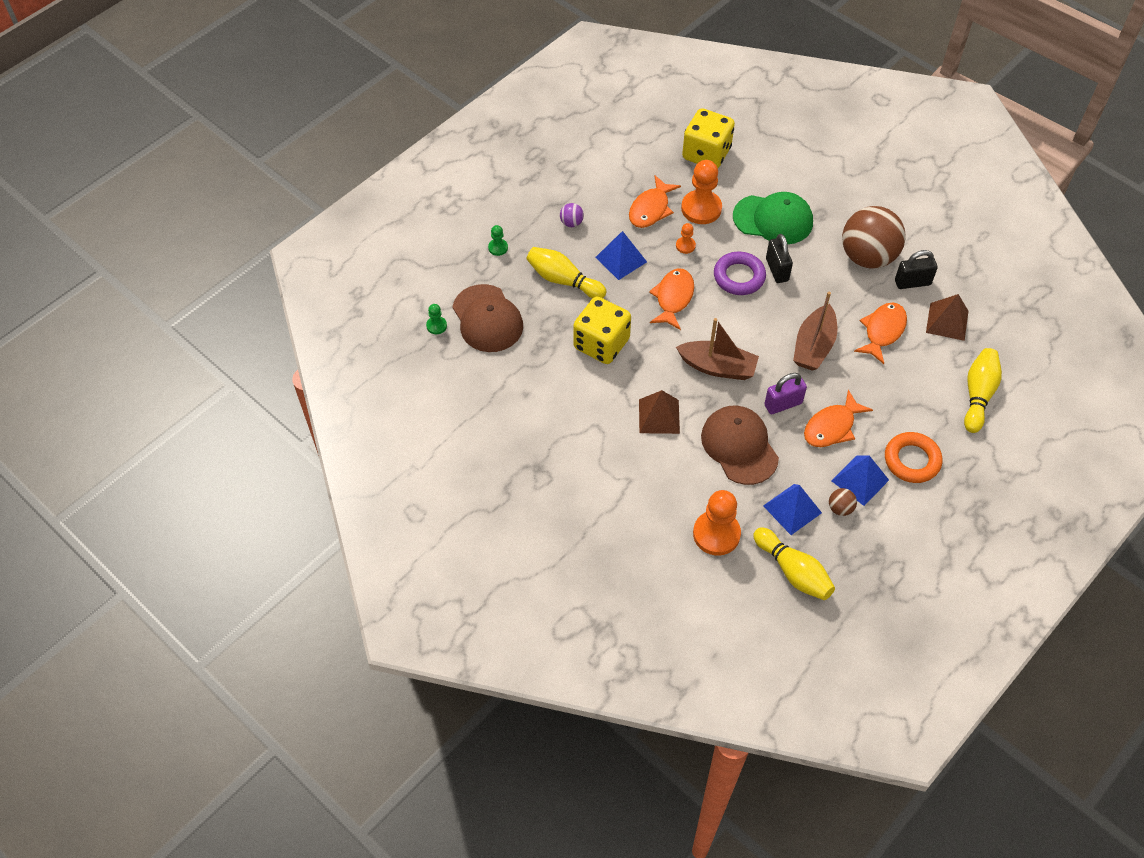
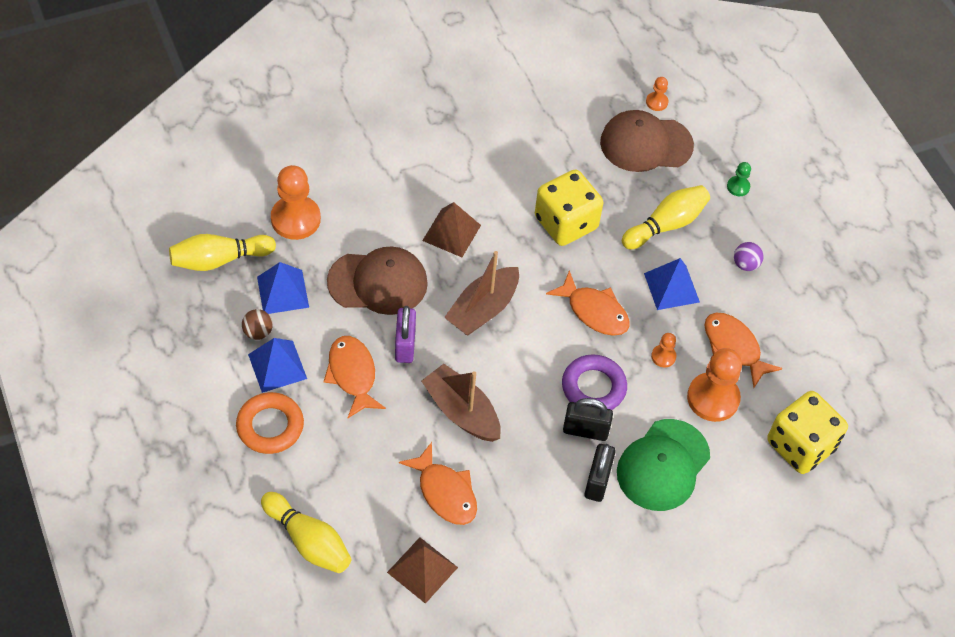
camera: 110 degrees right, 0 degrees up
green pawn [426,304,447,334] -> orange pawn [646,77,668,111]
brown ball [842,206,906,268] -> none
black padlock [895,250,938,289] -> black padlock moved to [584,444,616,502]

